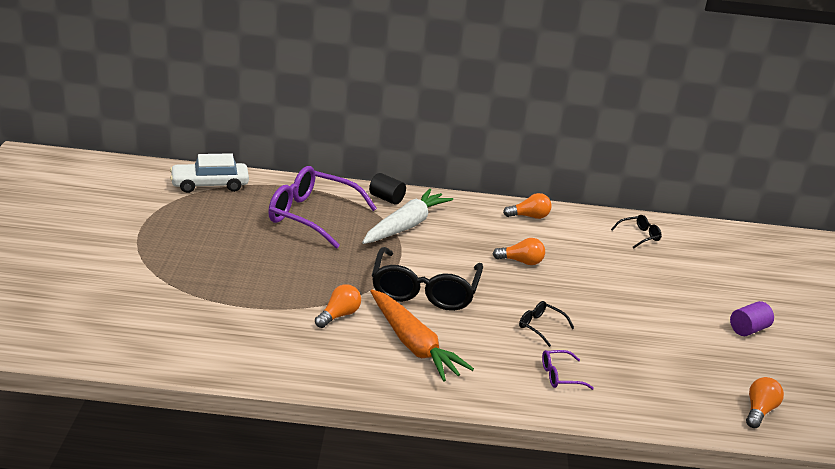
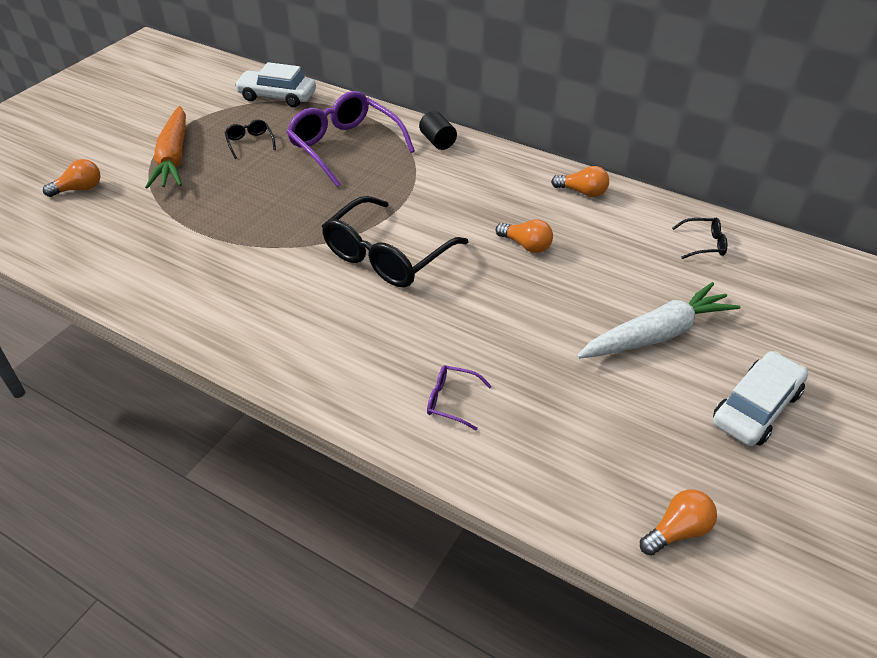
camera: 30 degrees right, 15 degrees up
orange light bulb [315,284,361,328] -> orange light bulb moved to [43,159,101,197]
white carrot [362,189,453,244] -> white carrot moved to [577,282,741,359]
orange carrot [370,290,474,382] -> orange carrot moved to [145,106,186,189]
black glasses [519,301,574,347] -> black glasses moved to [225,120,276,159]
purple cylinder [730,301,774,336] -> white car [713,351,808,446]

